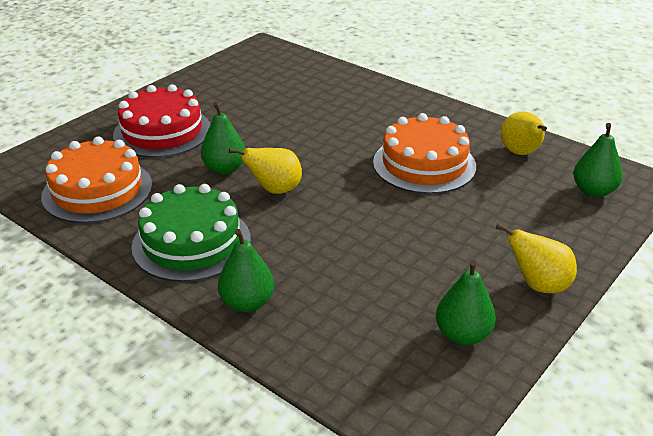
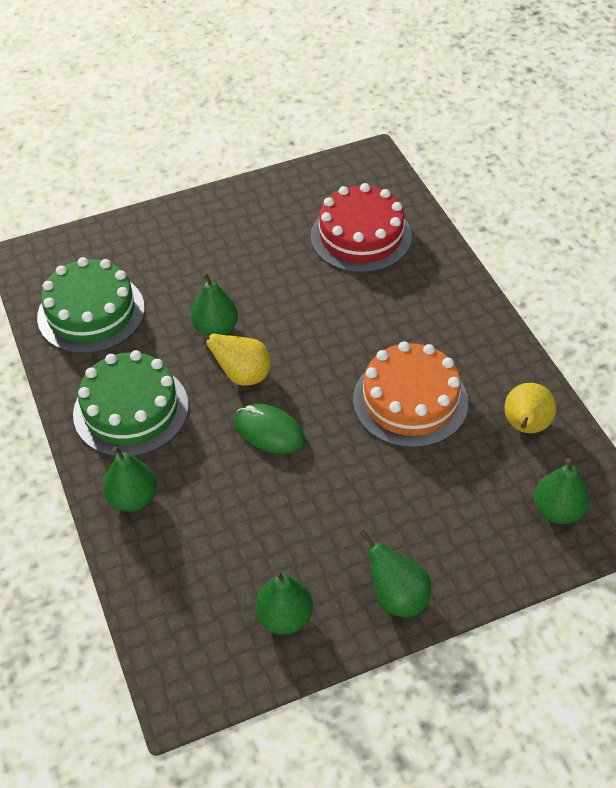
camera: 30 degrees right, 15 degrees up
orange cake [41,137,152,223] -> green cake [37,257,145,354]
red cake [113,84,210,158] -> red cake moved to [311,183,412,273]
yellow pear [496,223,577,293] -> green pear [359,530,431,618]
none -> green mouse [234,403,305,454]

